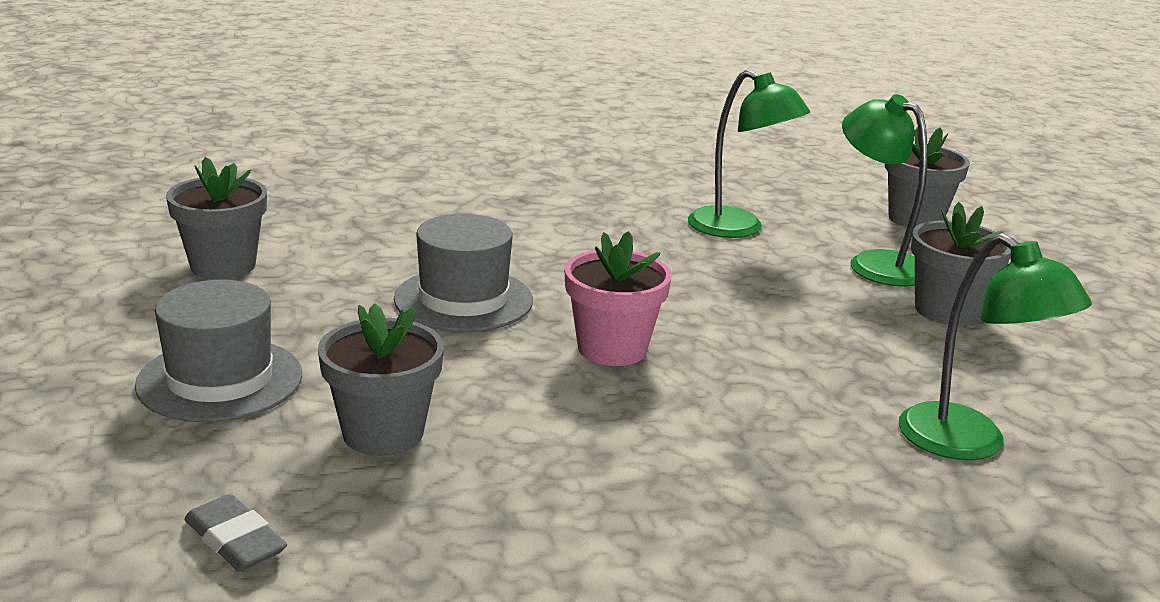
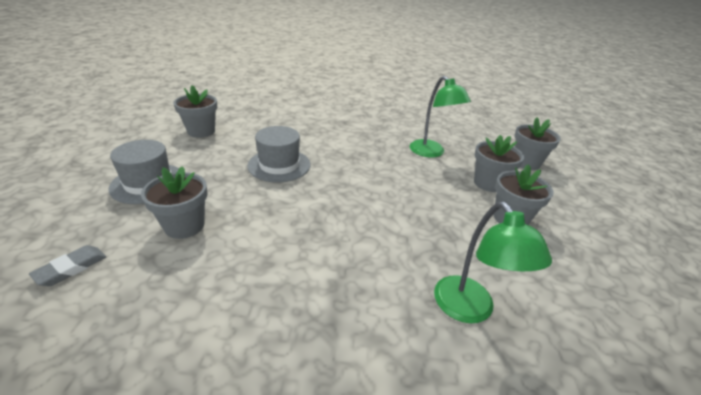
camera: 20 degrees right, 10 degrees up
grey eraser [184,494,287,571] -> grey eraser turned 60 degrees clockwise [29,245,106,286]
pink flower pot [564,231,672,366] -> none
green lamp [842,94,928,287] -> grey flower pot [474,135,524,192]

